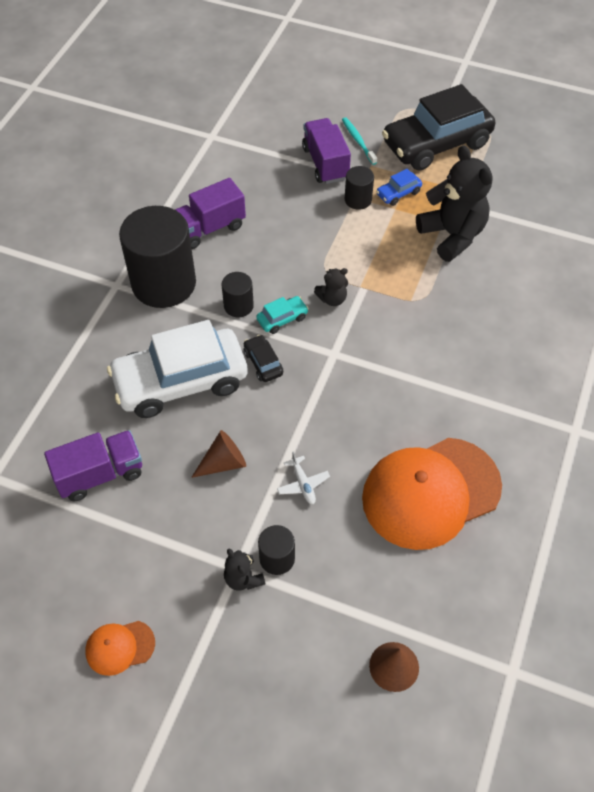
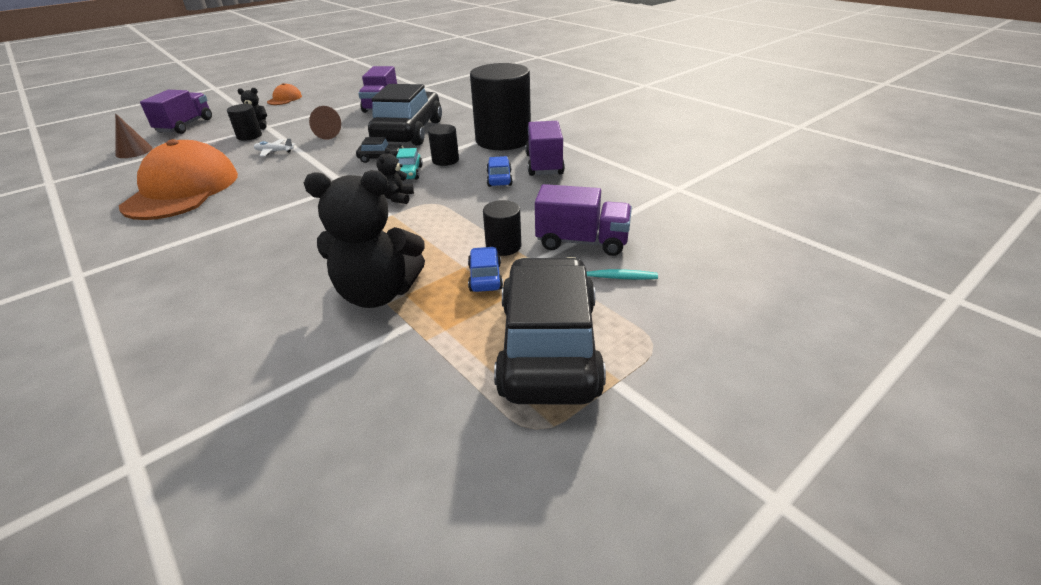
camera: 120 degrees right, 20 degrees down
white car [107,320,248,418] -> black car [368,84,442,145]
none -> purple truck [140,90,212,134]
none -> blue car [487,156,513,187]

